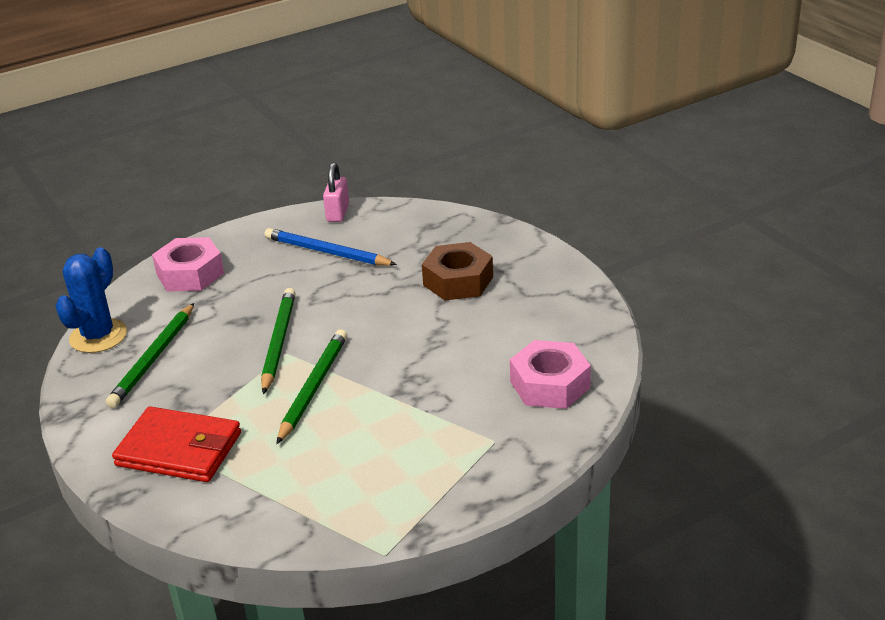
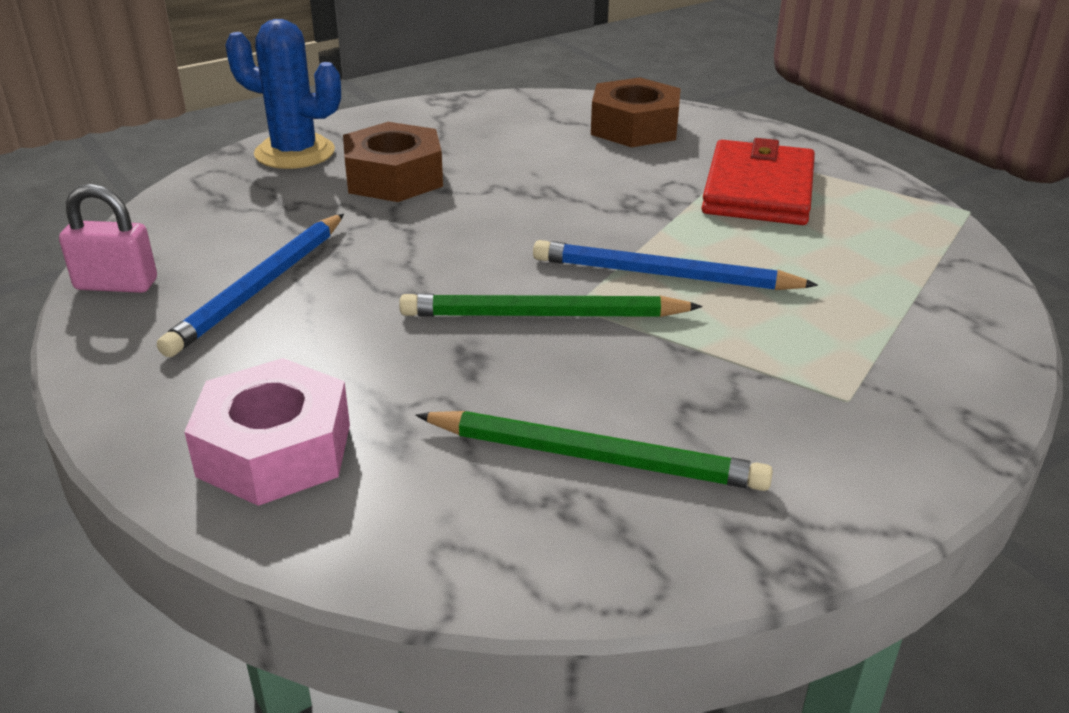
camera: 95 degrees left, 0 degrees up
blue cactus [55,247,127,353] -> blue cactus moved to [225,19,341,169]
red wallet [112,406,241,482] -> red wallet moved to [701,138,815,225]
green pencil [277,329,347,444] -> blue pencil [533,240,818,290]
pink nut [510,340,591,409] -> brown nut [591,77,681,148]

